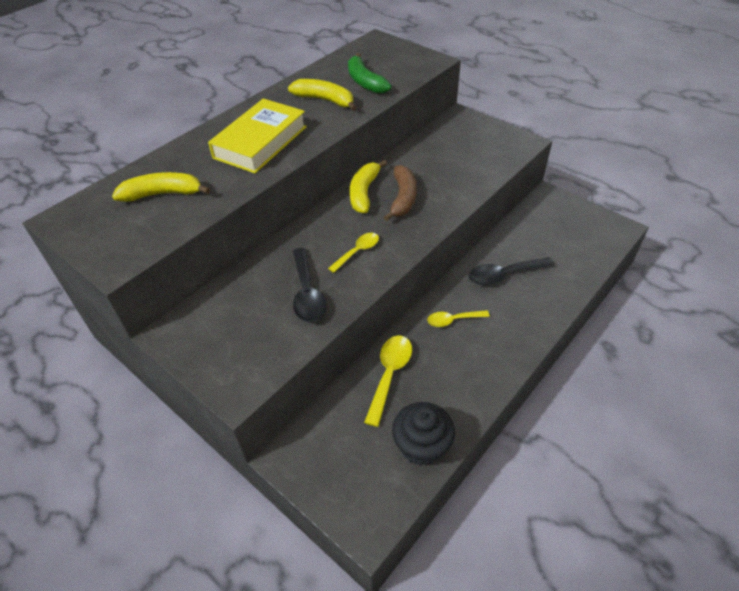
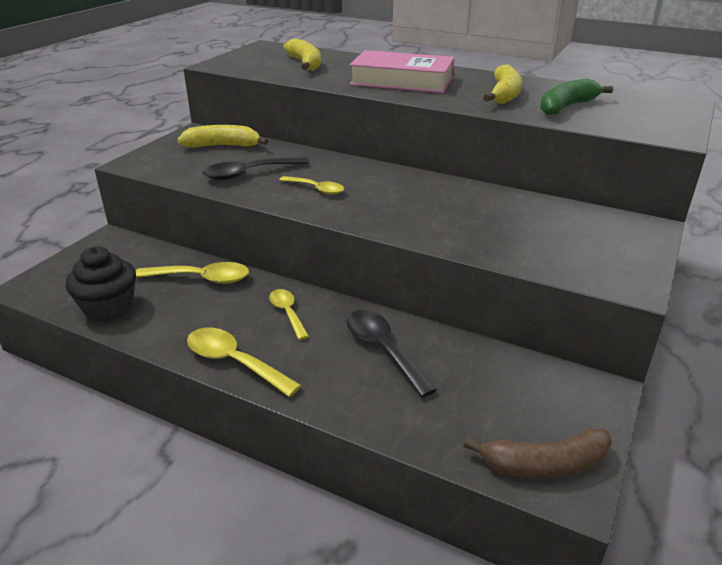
camera: 75 degrees right, 15 degrees down
yellow book [208,98,307,173] -> pink book [349,50,455,93]
yellow banana [350,160,387,213] -> yellow banana moved to [177,125,268,148]
brown banana [384,165,417,221] -> brown banana moved to [464,428,612,479]
none -> yellow spoon [187,328,301,397]

